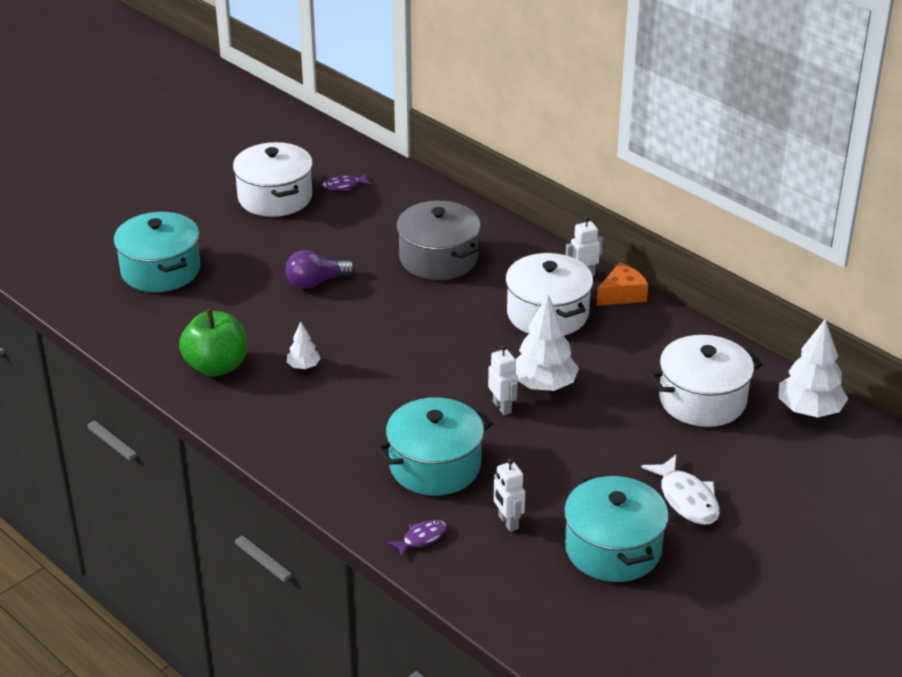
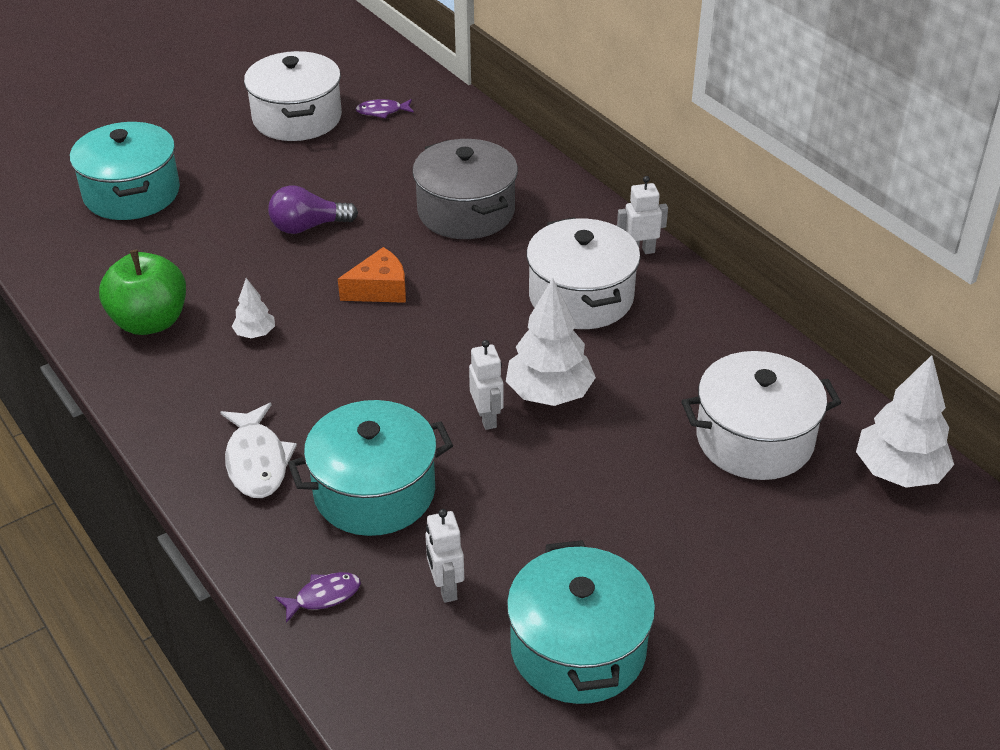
camera: 10 degrees right, 5 degrees up
orange cheese [597,262,648,306] -> orange cheese moved to [338,247,406,303]
white fish [641,455,720,525] -> white fish moved to [220,403,297,498]

